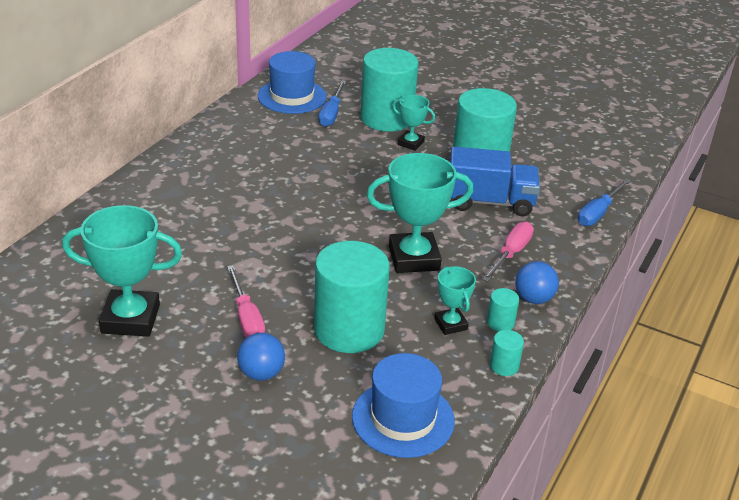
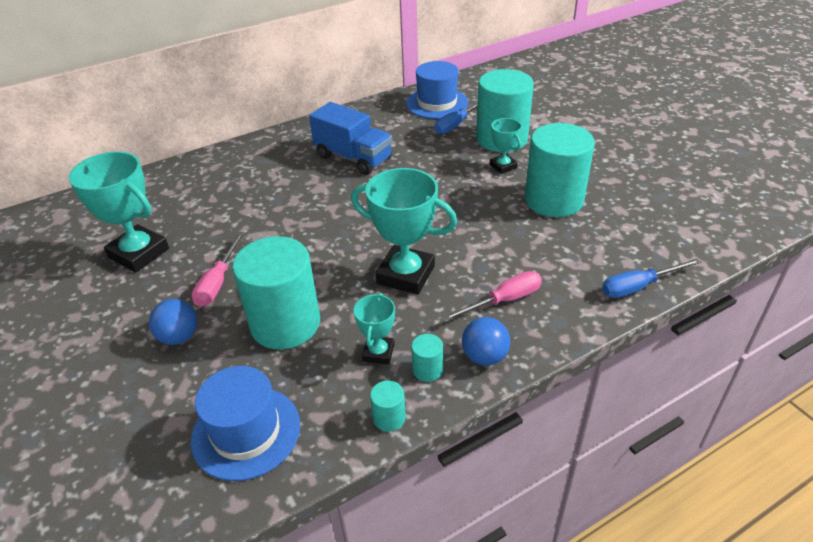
camera: 35 degrees right, 5 degrees up
blue truck [450,147,540,217] -> blue truck moved to [309,102,392,175]

